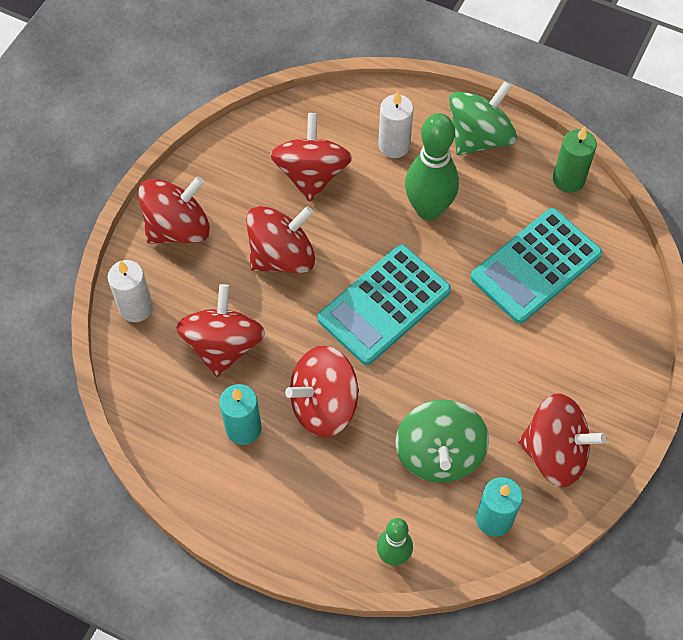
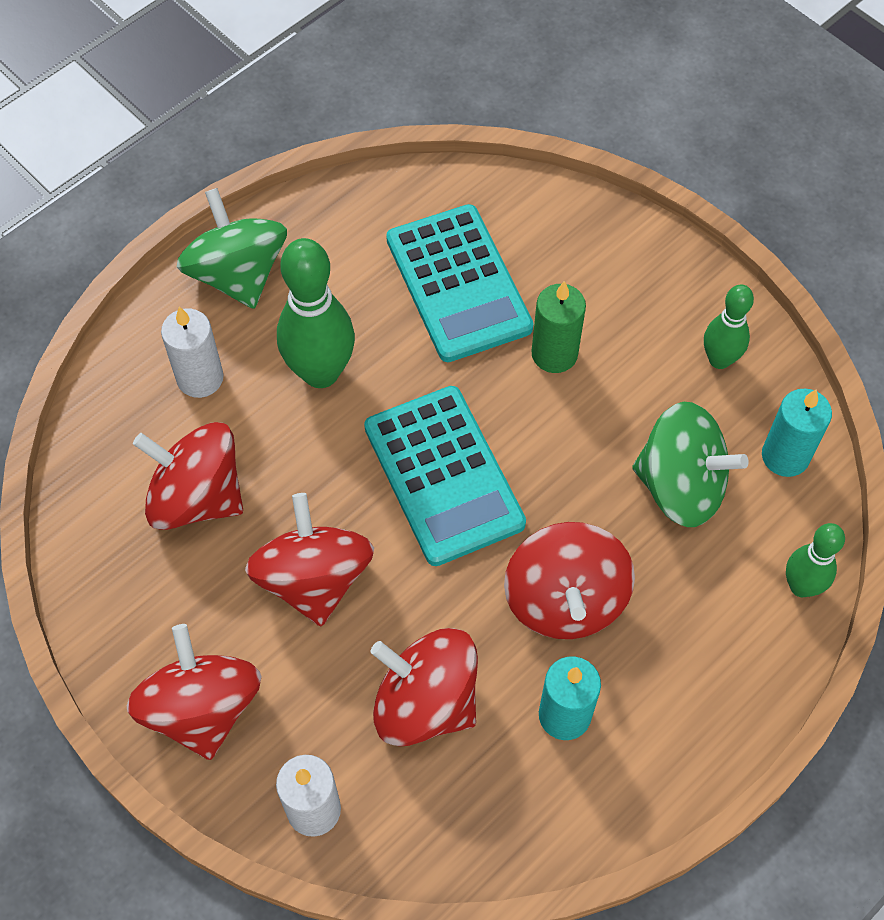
camera: 70 degrees left, 0 degrees up
red spinning top [518,393,606,487] -> green bowling pin [704,284,754,369]
green candle [553,126,597,193] -> green candle moved to [532,281,586,373]

